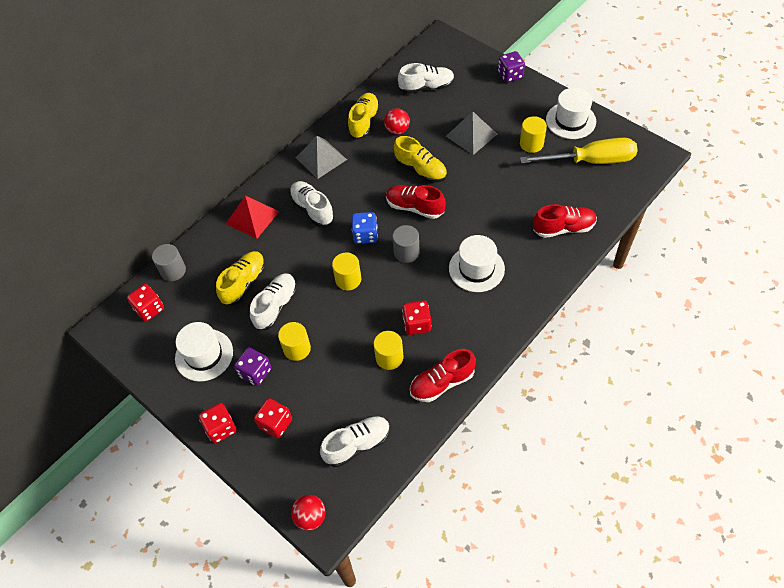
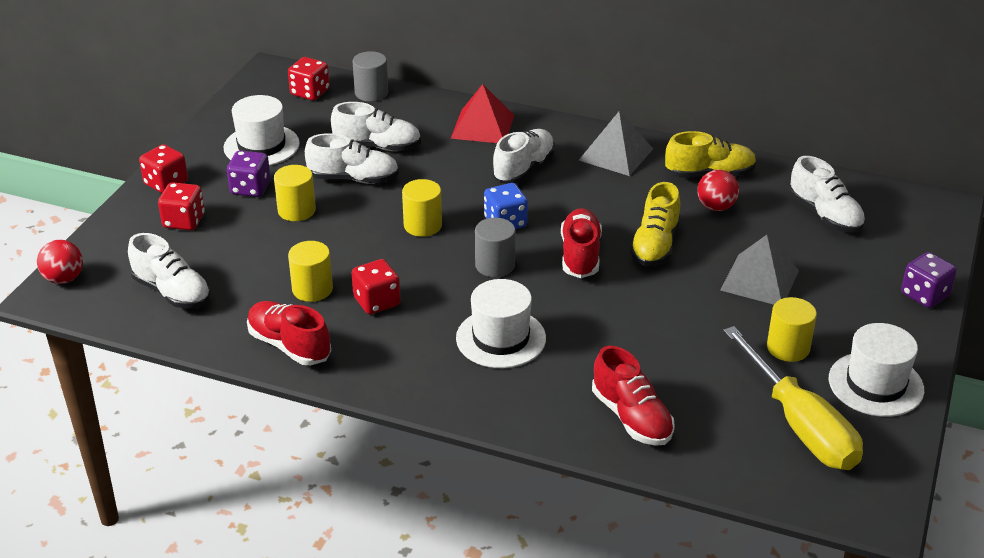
camera: 65 degrees right, 20 degrees down
yellow shoe [216,251,266,305] -> white shoe [331,102,421,151]

